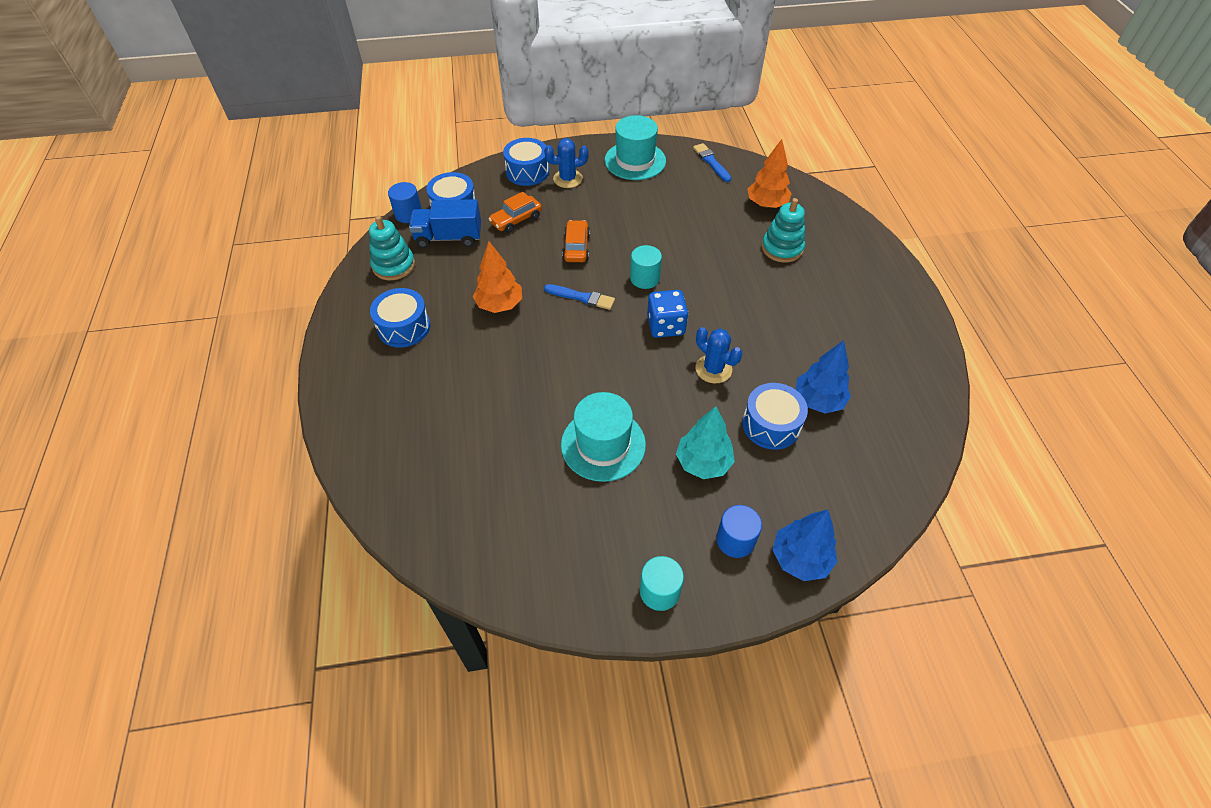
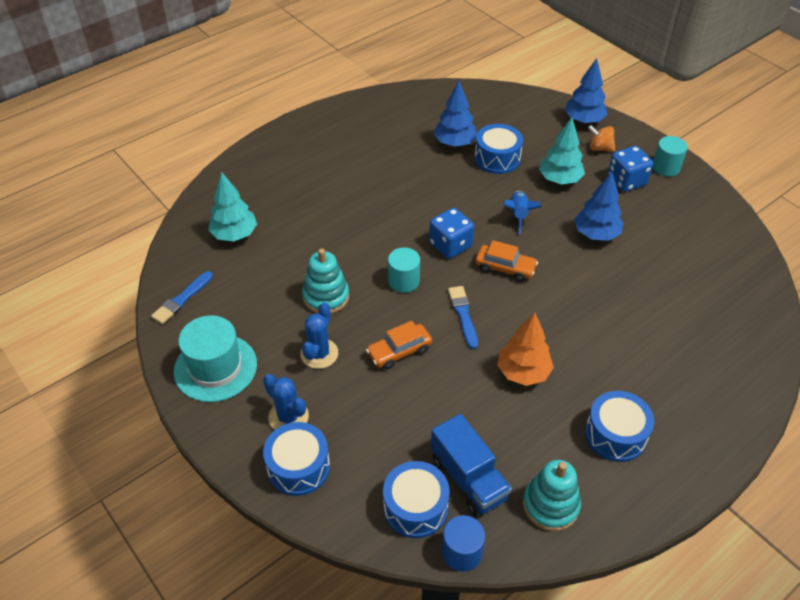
camera: 120 degrees left, 5 degrees down
orange car [489,192,542,233] -> orange car moved to [475,240,538,282]
turquoise hat [561,392,646,482] -> blue tree [574,172,623,241]
blue cactus [695,327,742,384] -> blue cactus moved to [300,302,338,369]
blue cylinder [716,505,762,558] -> orange spinning top [588,125,615,152]
orange tree [747,139,792,208] -> turquoise tree [208,172,257,241]
turquoise stacking toy [762,198,805,263] -> turquoise stacking toy moved to [302,248,349,314]
none -> blue rocket [504,191,542,235]
none -> blue dice [608,146,653,192]

